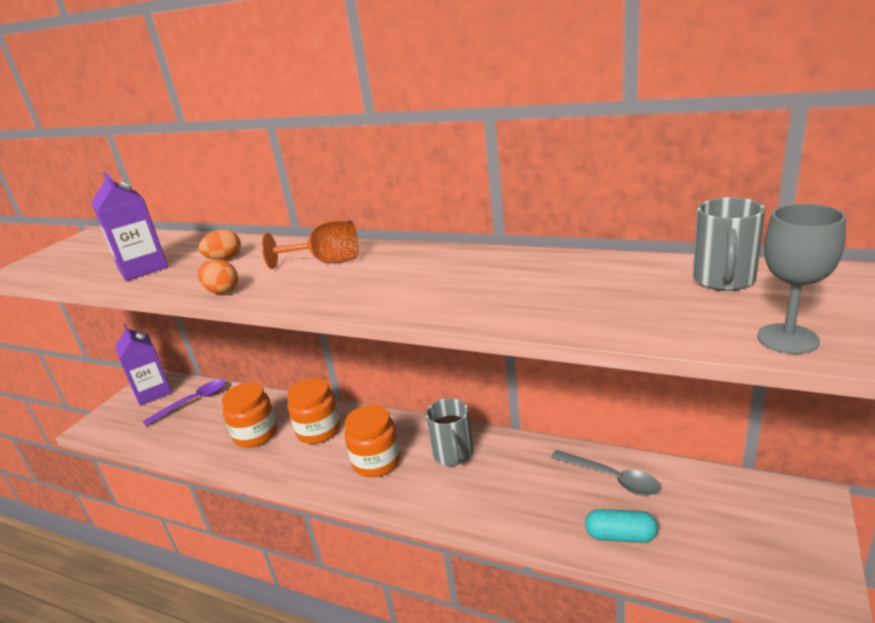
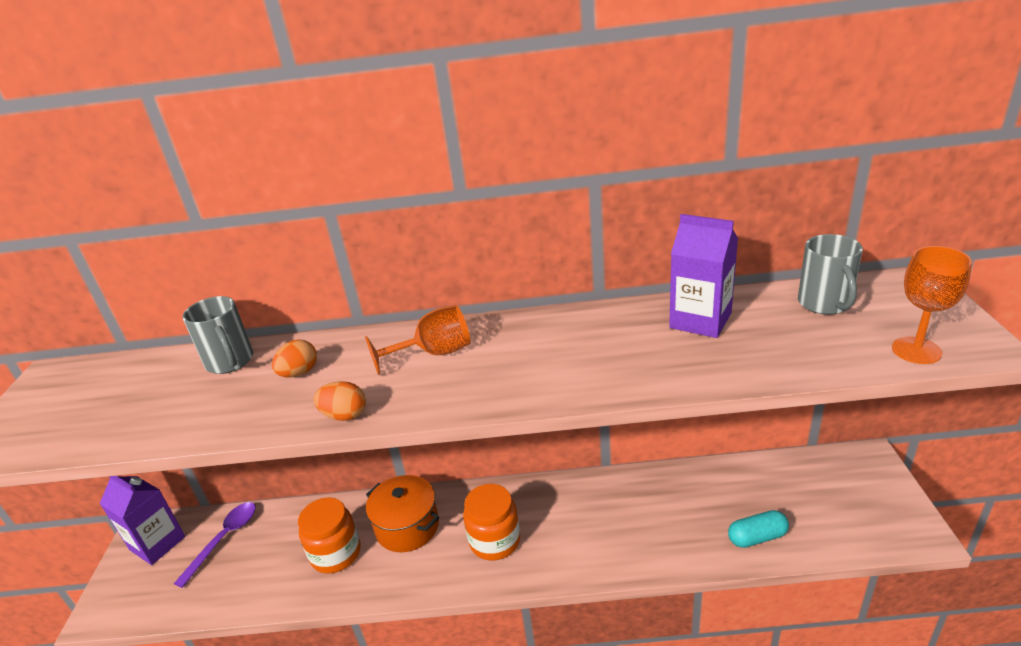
camera: 25 degrees left, 5 degrees up
purple carton [91,172,168,281] -> purple carton moved to [669,214,738,338]
orange jar [287,378,341,444] -> orange pot [366,475,439,552]
grey mug [426,398,473,466] -> grey mug moved to [182,296,253,374]
grey spoon [551,450,661,496] -> none
grey goblet [757,204,846,354] -> orange goblet [892,246,972,364]

